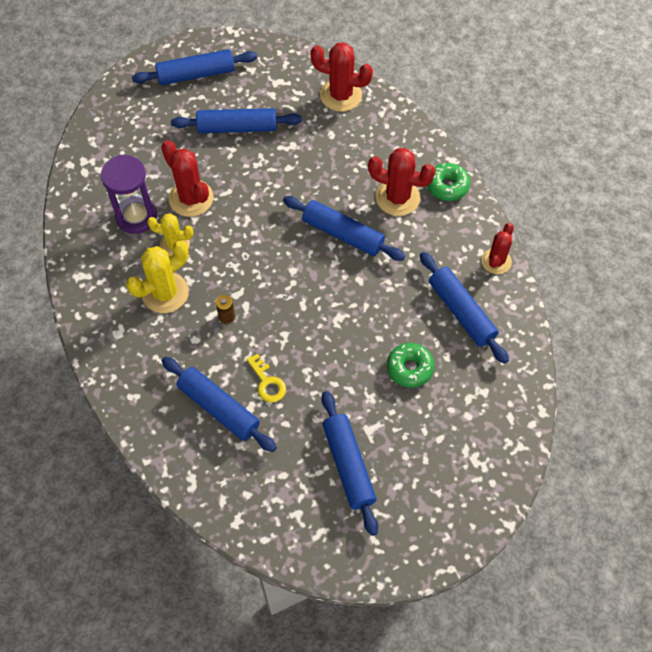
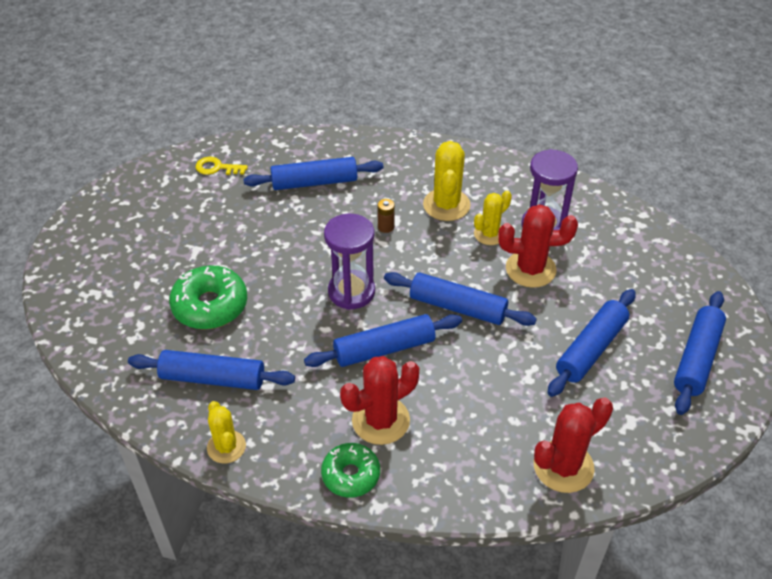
camera: 130 degrees right, 15 degrees down
yellow key [247,353,286,403] -> yellow key moved to [196,157,248,175]
blue rolling pin [322,391,378,536] -> blue rolling pin moved to [384,272,537,326]
green donut [387,343,434,388] -> green donut [169,265,247,329], size x1.51
red cactus [481,223,514,274] -> yellow cactus [207,401,246,464]
none -> purple hourglass [324,214,375,310]

